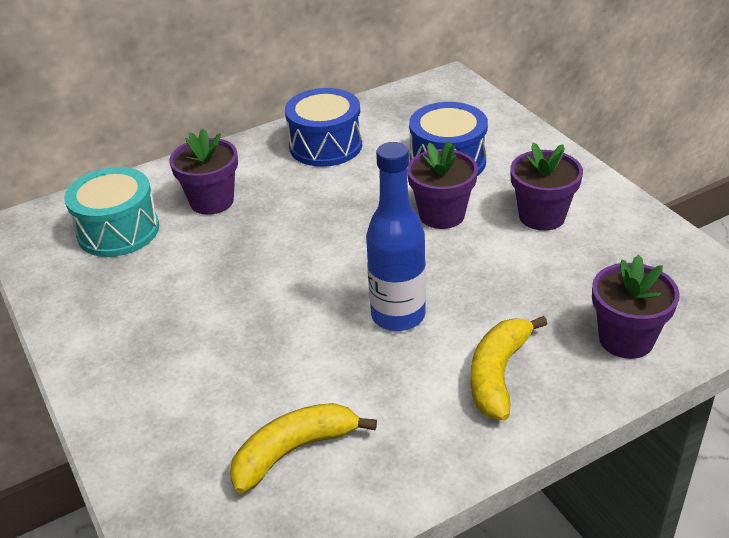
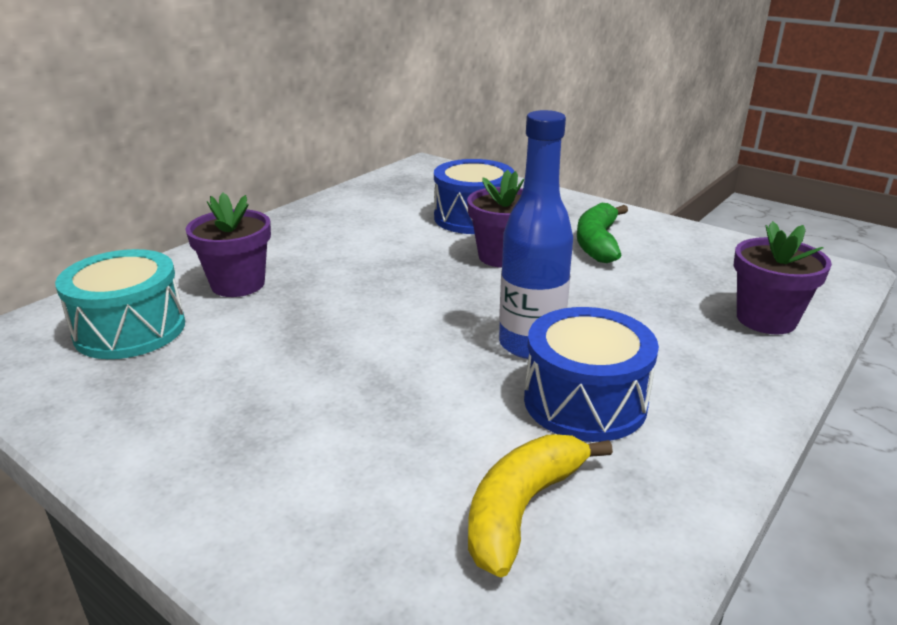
camera: 25 degrees left, 10 degrees down
blue drum [285,88,362,167] -> blue drum moved to [524,307,659,442]
yellow banana [471,316,547,421] -> none
purple flower pot [510,142,583,231] -> green banana [577,203,628,263]

